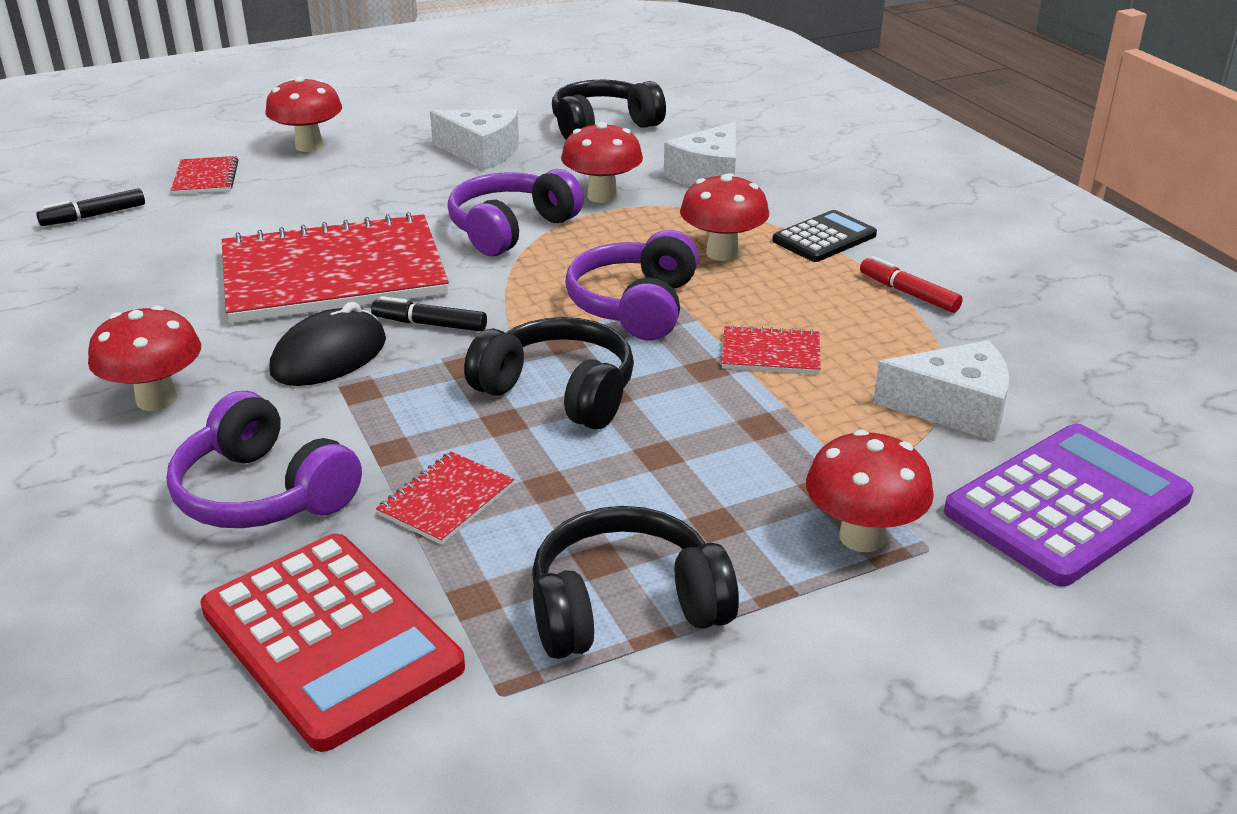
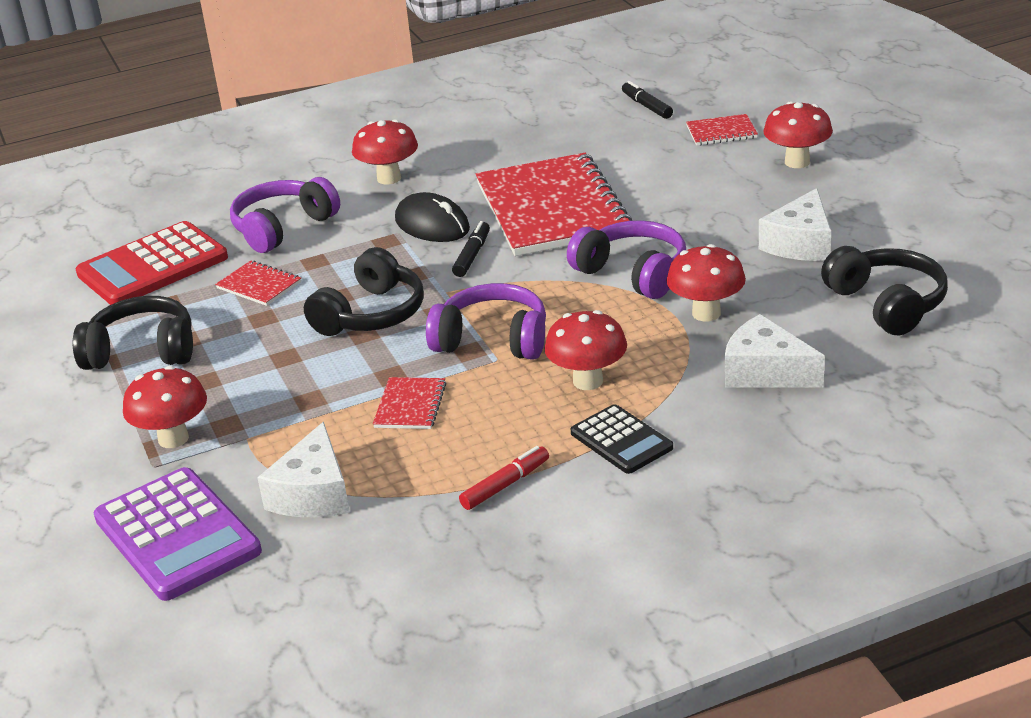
camera: 95 degrees right, 0 degrees up
black headphones [532,506,739,659] -> black headphones turned 75 degrees counterclockwise [73,296,193,370]

